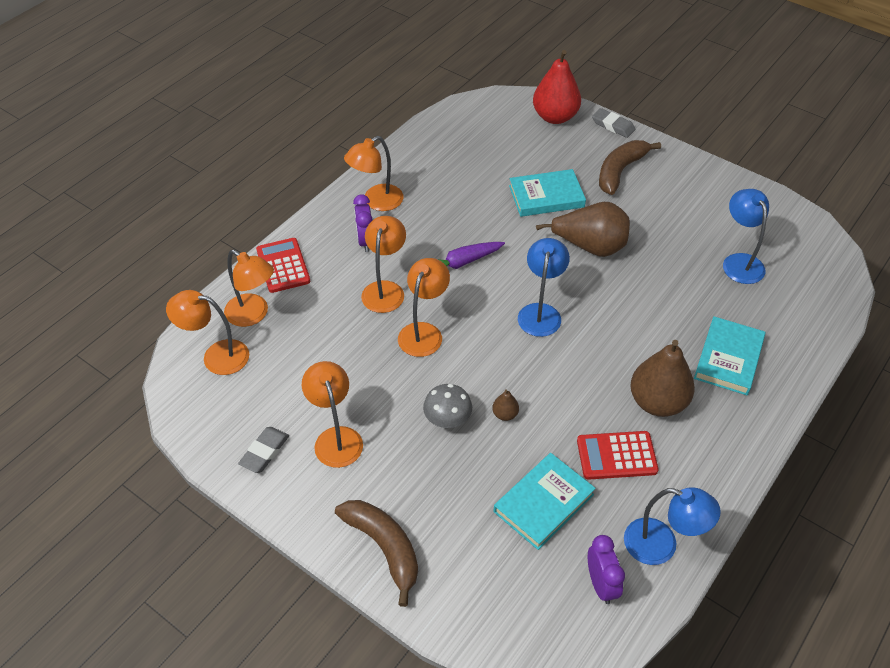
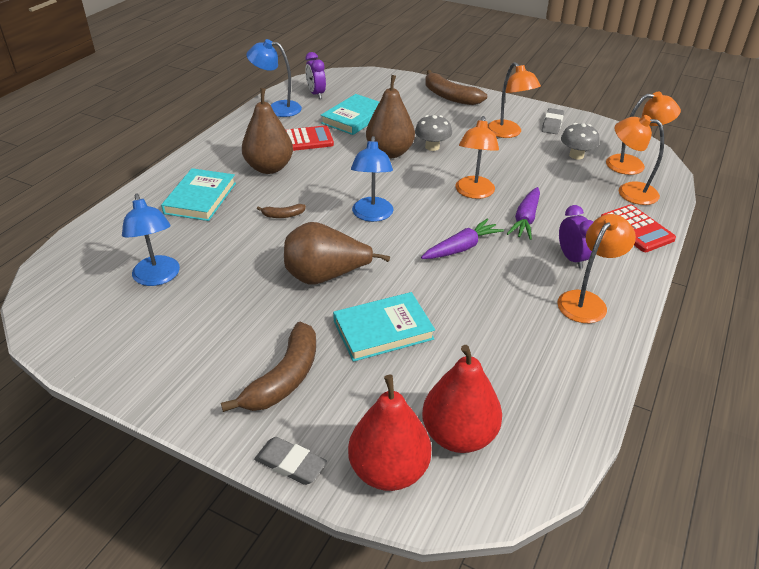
camera: 170 degrees right, 10 degrees down
orange lamp [361,216,406,313] -> purple carrot [507,187,540,240]
brown pear [492,389,519,421] -> brown pear [366,75,415,158], size x2.34
none -> brown banana [257,204,306,218]
none -> red pear [422,345,502,453]
none -> grey mushroom [561,123,600,160]

